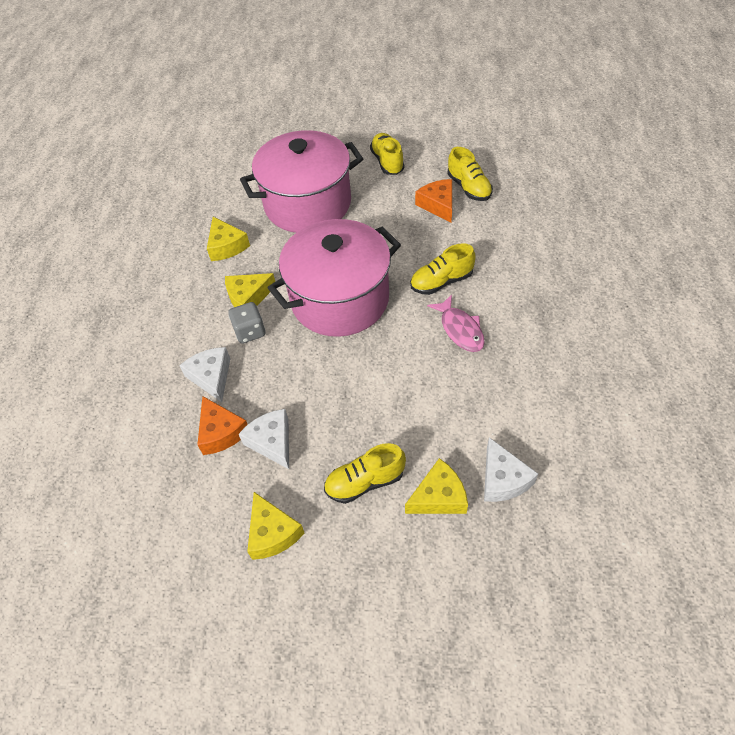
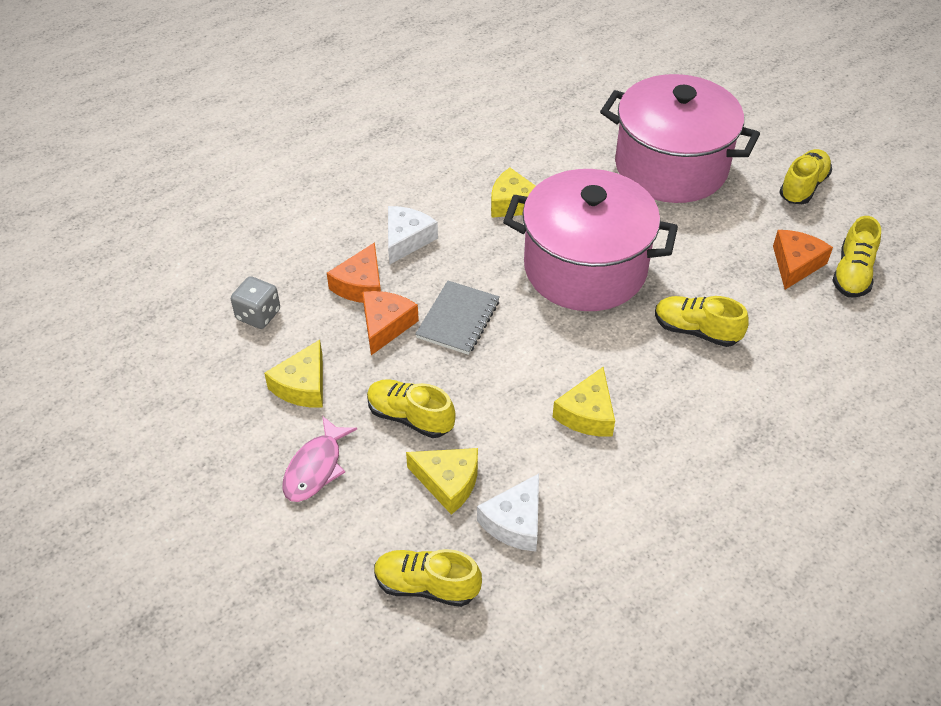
camera: 45 degrees right, 5 degrees down
yellow cheese [207,217,250,261] -> yellow cheese moved to [553,367,615,437]
grey dice [228,302,265,344] -> grey dice moved to [231,276,280,329]
white cheese [238,409,289,469] -> orange cheese [362,291,419,355]
pink fish [427,295,485,352] -> pink fish moved to [283,416,357,502]
none -> yellow shoe [374,549,482,607]
none -> grey notebook [415,281,499,355]

